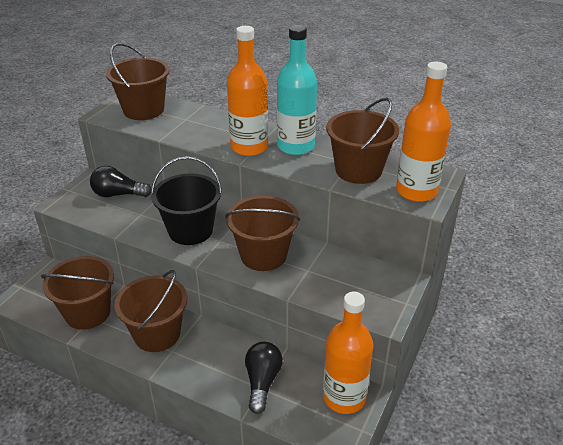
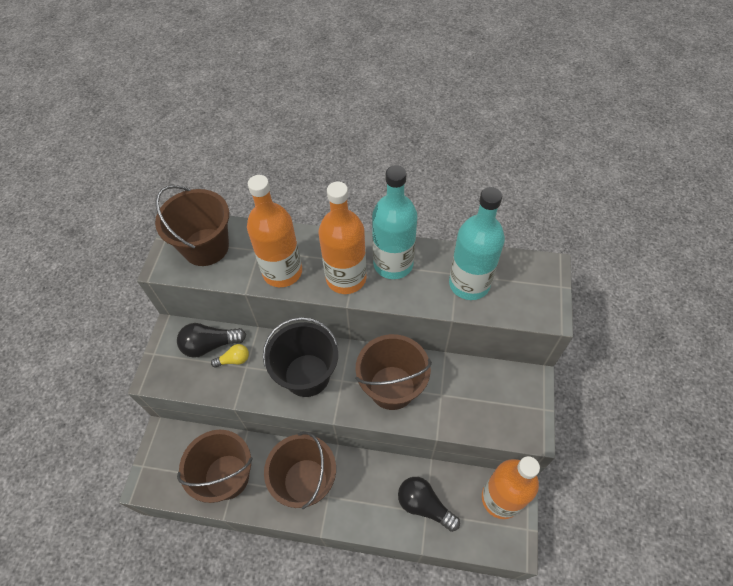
camera: 15 degrees left, 20 degrees up
black light bulb [245,342,283,414] -> black light bulb turned 45 degrees counterclockwise [398,477,460,532]
brown bucket [326,98,399,184] -> turquoise bottle [449,187,505,300]
orange bottle [396,62,451,202] -> orange bottle moved to [247,175,302,287]
none -> yellow light bulb [211,344,249,368]

